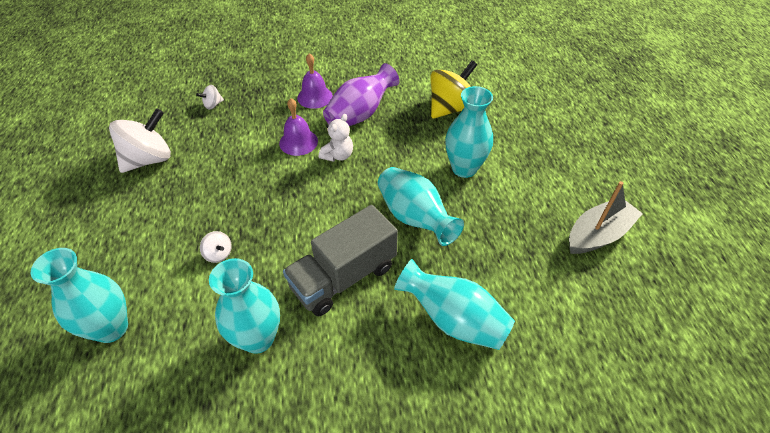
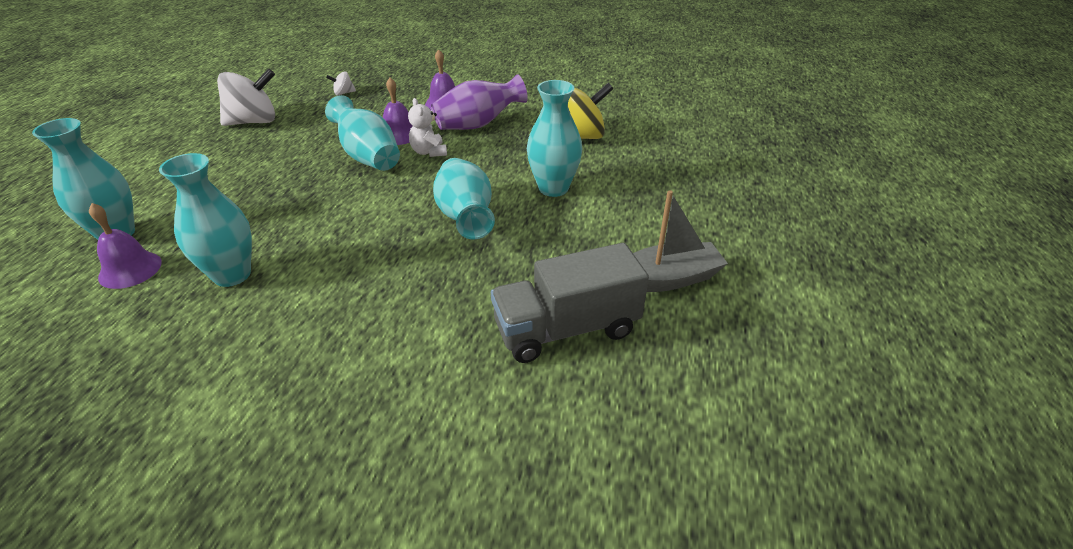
camera: 20 degrees right, 10 degrees down
white spinning top [200,231,232,263] -> none
grey truck [283,205,398,316] -> grey truck moved to [491,243,649,363]
white teddy bear [319,114,353,162] -> white teddy bear turned 105 degrees clockwise [408,98,447,157]
turquoise vase [394,259,515,350] -> turquoise vase moved to [325,95,400,171]
none -> purple bell [89,203,162,289]

